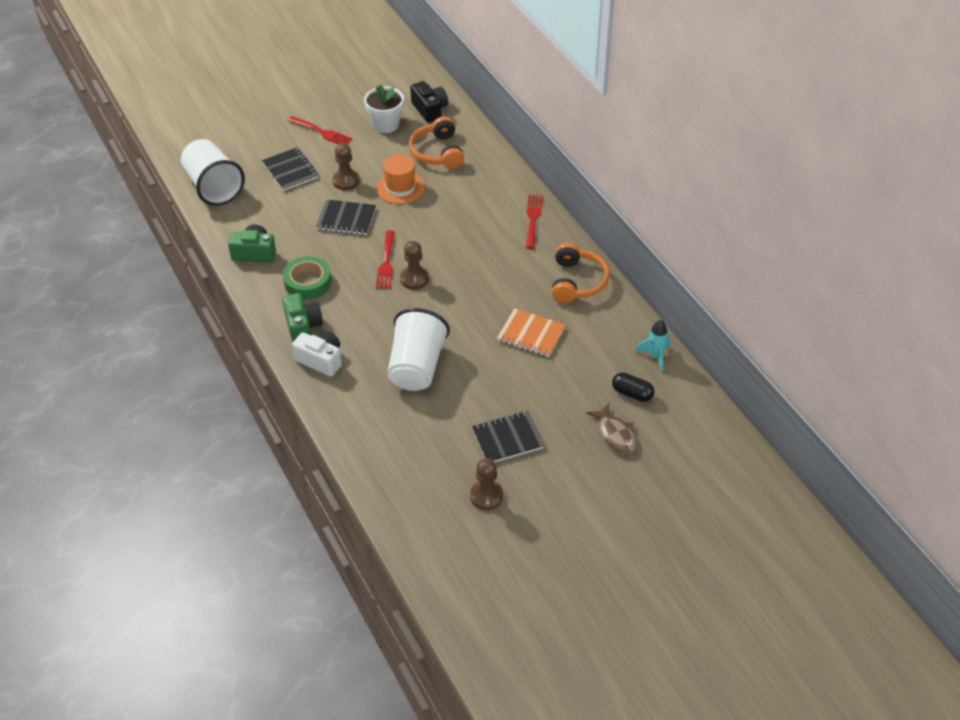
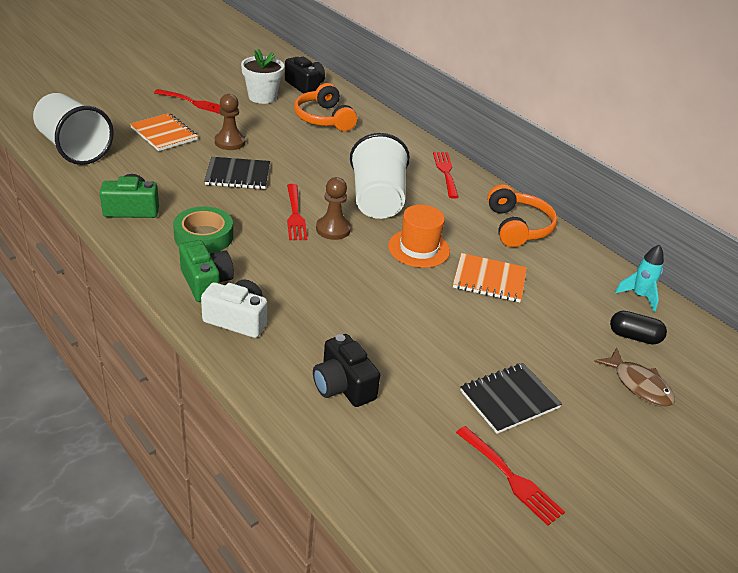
camera: 15 degrees left, 10 degrees down
black notebook [262,147,318,191] -> orange notebook [130,113,198,151]
orange hat [376,154,425,204] -> orange hat moved to [388,205,450,268]
white cup [387,308,450,391] -> white cup moved to [350,133,410,219]
brown pawn [470,458,503,510] -> red fork [456,426,565,526]
none -> black camera [313,334,380,407]

